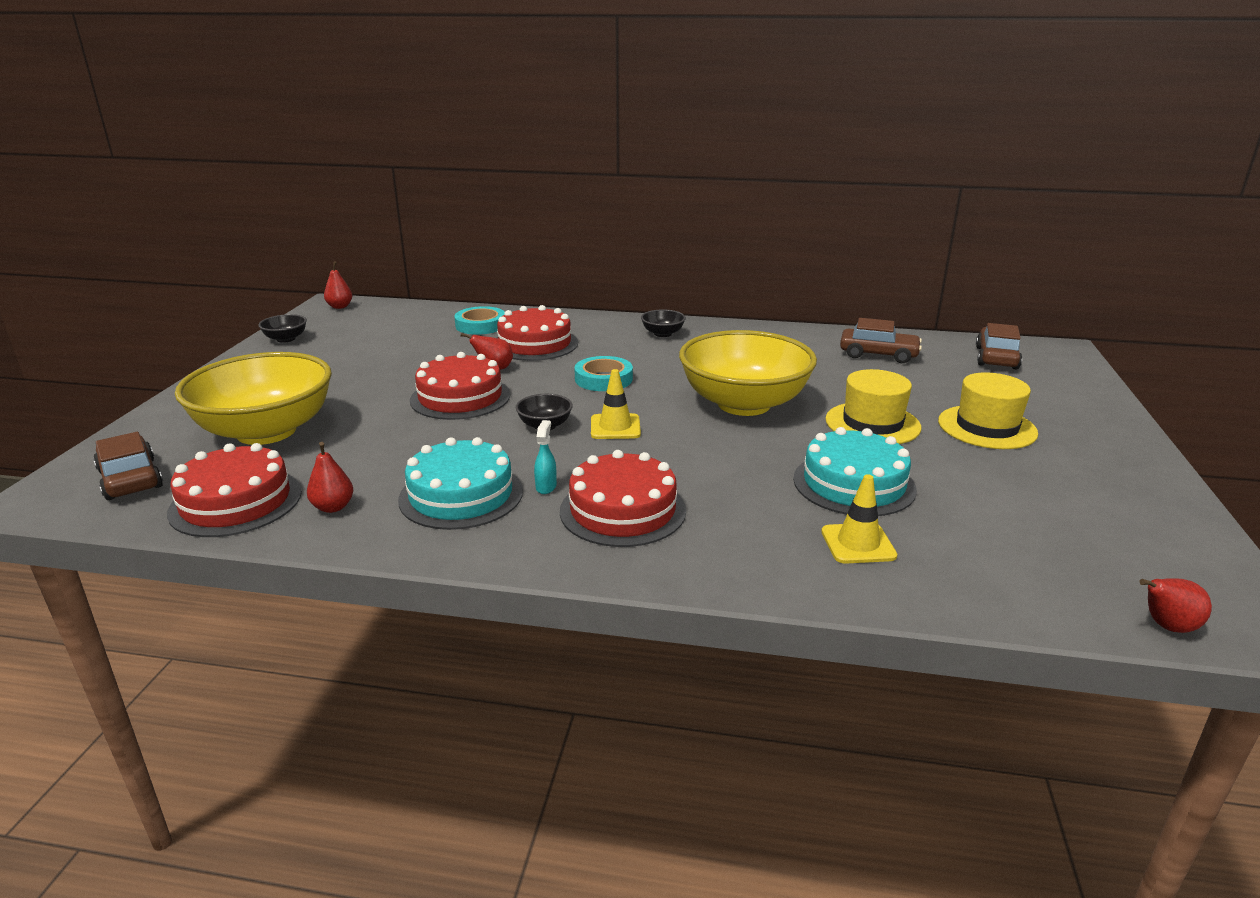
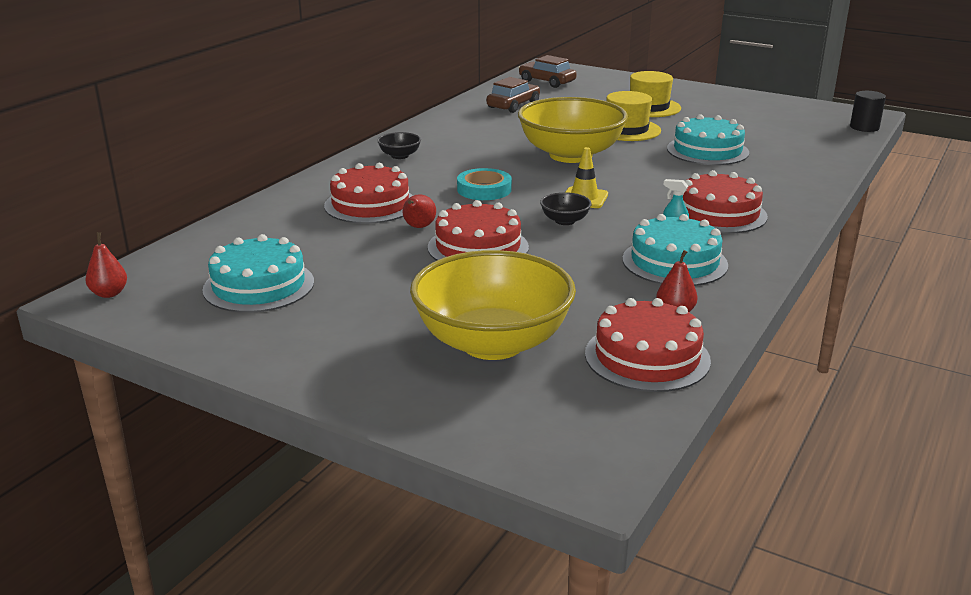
camera: 70 degrees left, 0 degrees up
brown car [93,432,163,500] -> none
black bowl [258,314,307,343] -> none
turquoise tape [454,306,505,335] -> none
yellow traffic cone [821,474,897,564] -> none
red pear [1139,578,1212,633] -> black cylinder [850,91,886,132]
none -> turquoise cake [202,234,314,313]

